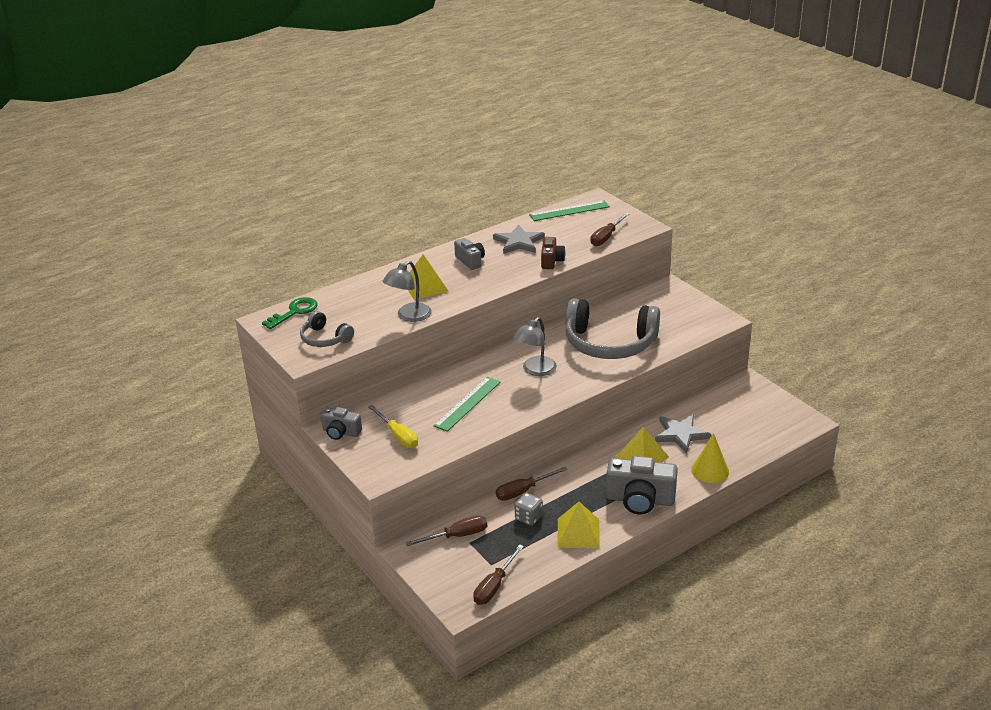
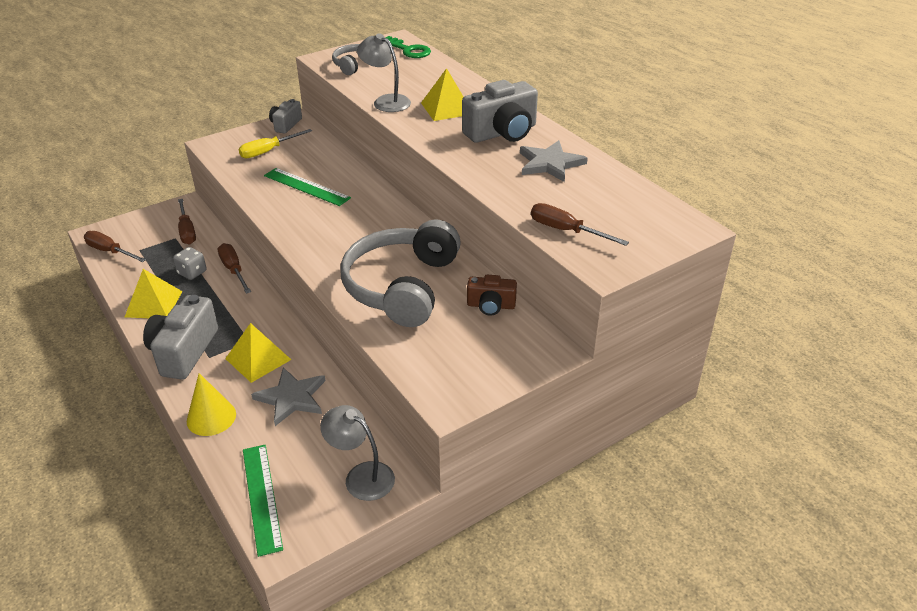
camera: 90 degrees right, 5 degrees up
grey camera [454,238,485,270] -> grey camera [462,80,538,143], size x1.76
grey lamp [513,317,557,376] -> grey lamp moved to [320,405,395,501]
green ruler [529,200,610,221] -> green ruler moved to [243,445,283,557]
brown camera [541,237,566,269] -> brown camera moved to [467,275,517,316]

